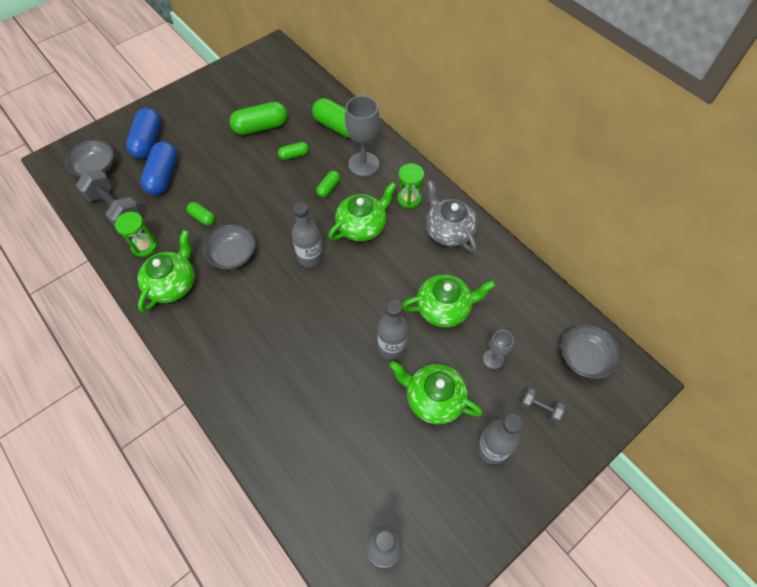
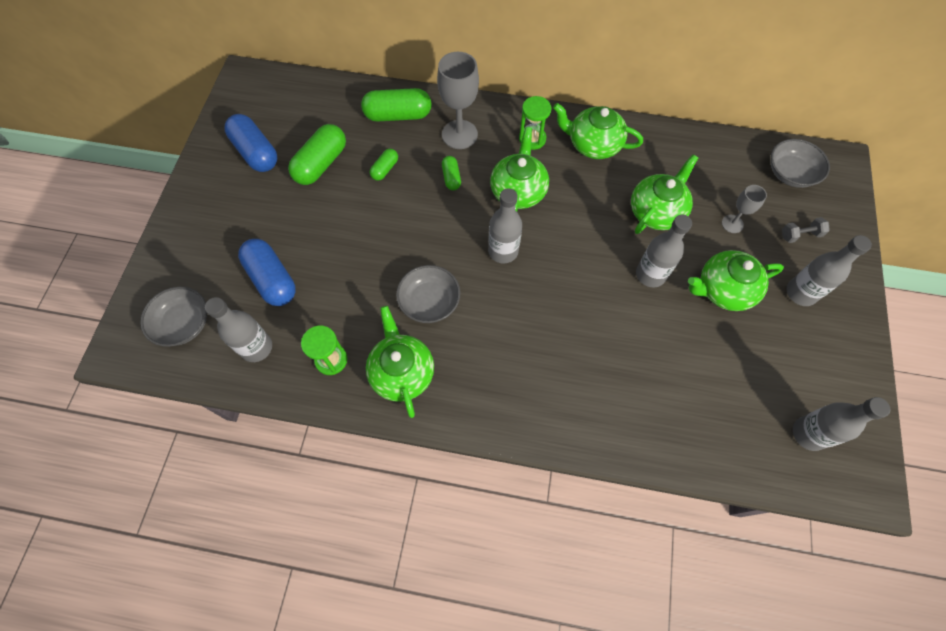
camera: 40 degrees left, 5 degrees up
grey dumbbell [76,169,142,226] -> grey bottle [205,297,272,362]
blue capsule [126,108,161,159] -> blue capsule moved to [225,114,277,172]
green capsule [187,202,215,226] -> none
grey teapot [426,180,478,252] -> green teapot [553,103,643,159]

